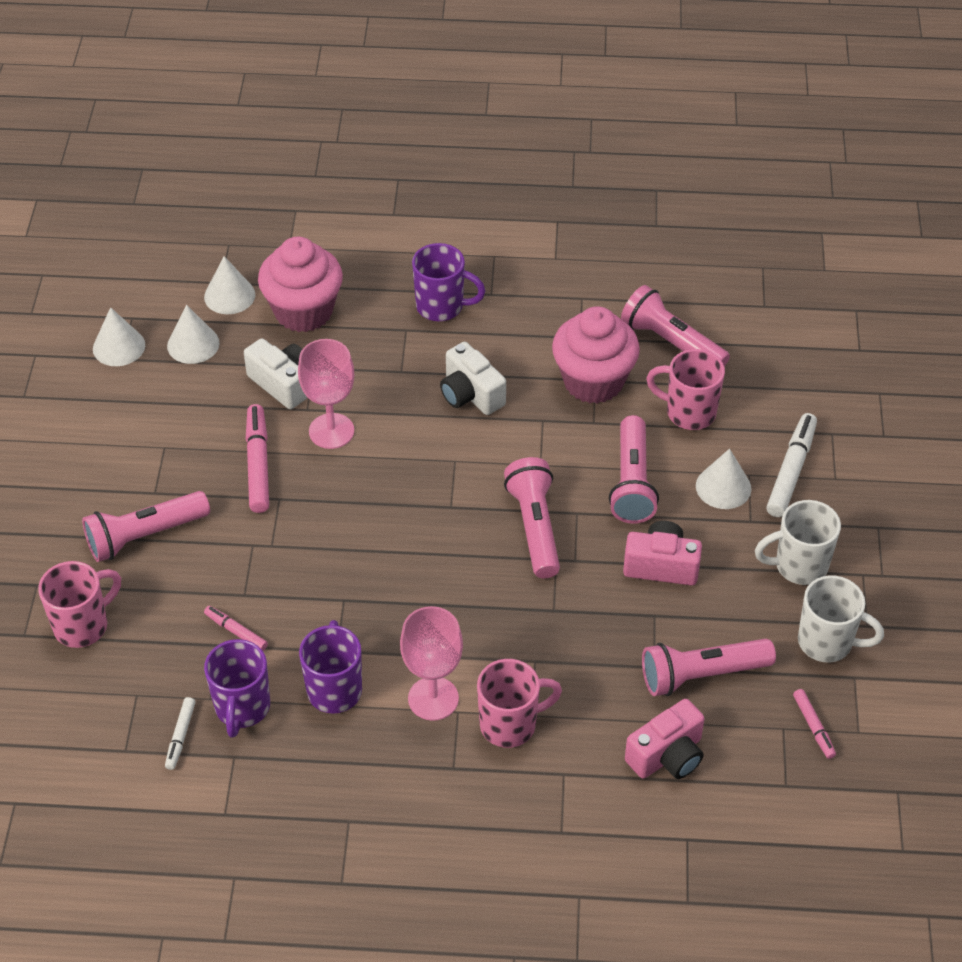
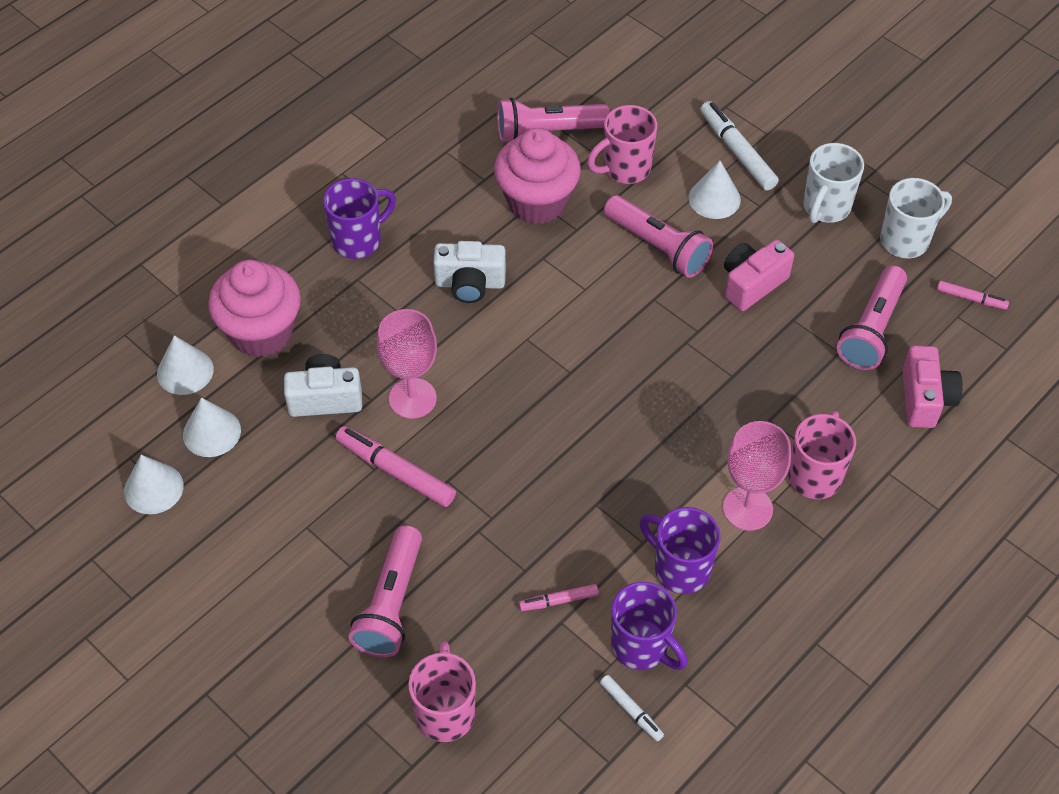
camera: 50 degrees left, 5 degrees up
pink flashlight [504,457,560,578] -> none

